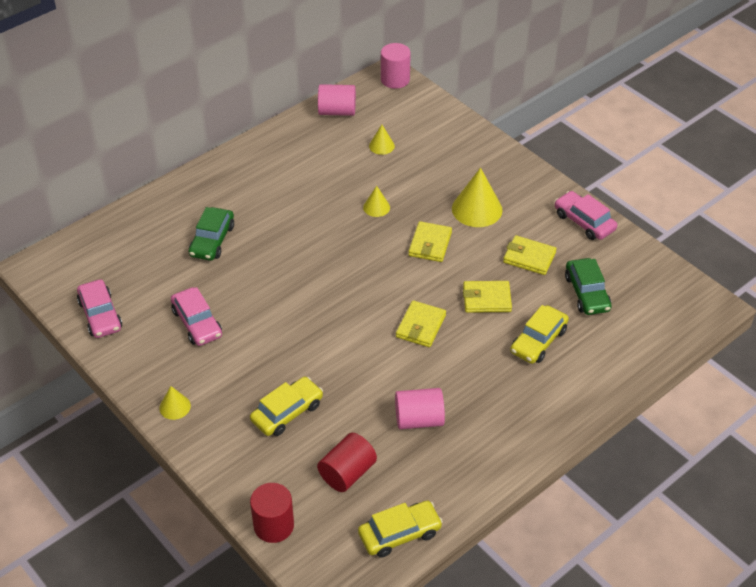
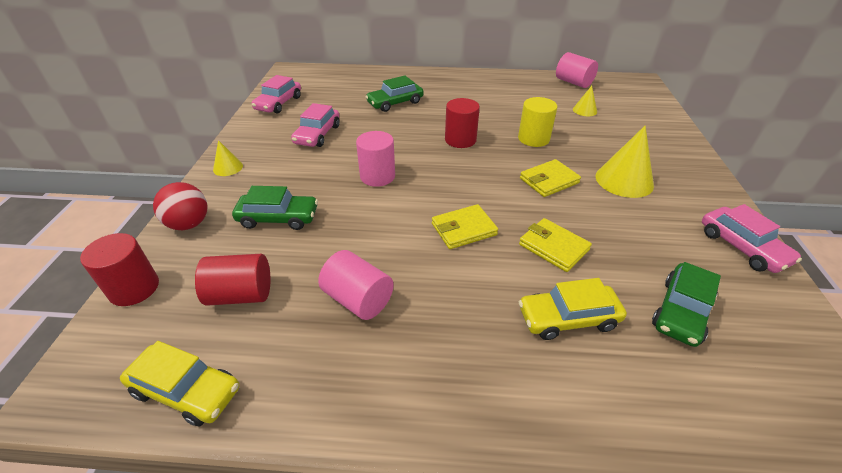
camera: 45 degrees right, 5 degrees down
yellow car [250,377,323,436] -> green car [232,186,318,230]
yellow cone [363,186,390,217] -> yellow cylinder [518,97,557,147]
pink cylinder [381,43,411,89] -> pink cylinder moved to [356,131,395,187]
yellow wallet [503,235,557,275] -> none
pink car [555,191,617,240] -> pink car turned 150 degrees clockwise [702,204,802,273]
none -> red ball [153,182,207,230]
none -> red cylinder [445,98,480,148]

